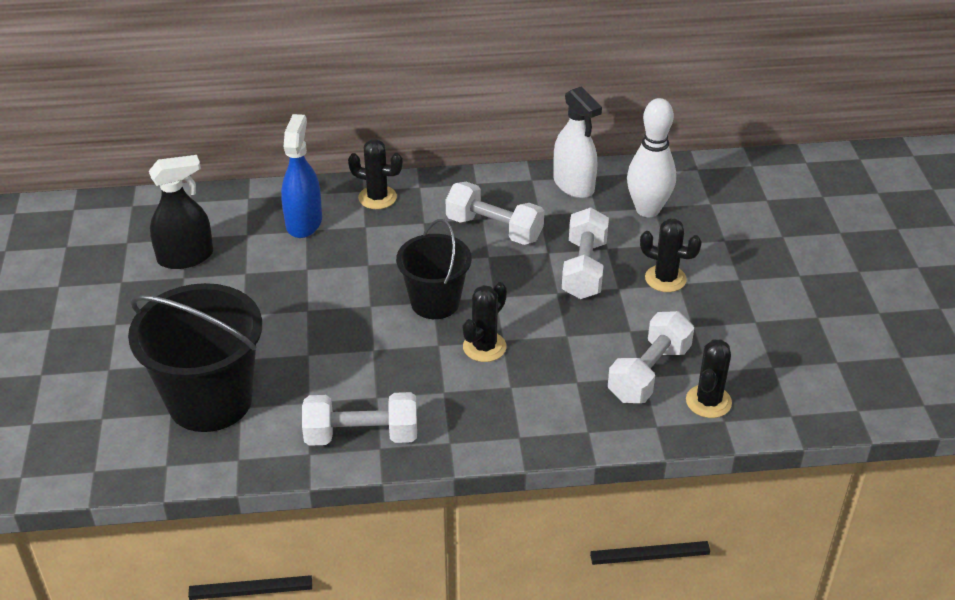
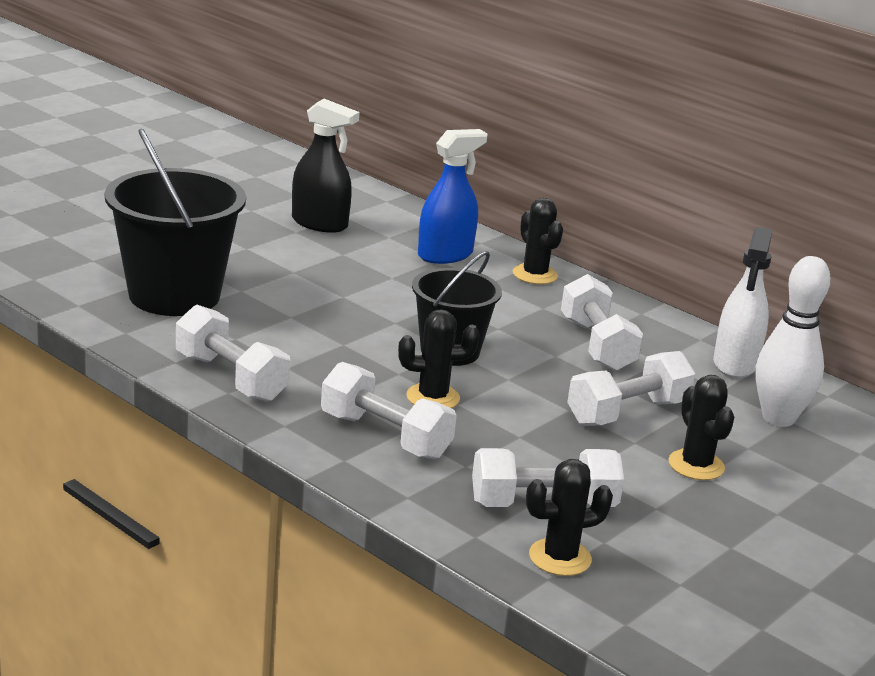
camera: 45 degrees right, 15 degrees down
none -> white dumbbell [321,362,457,459]

